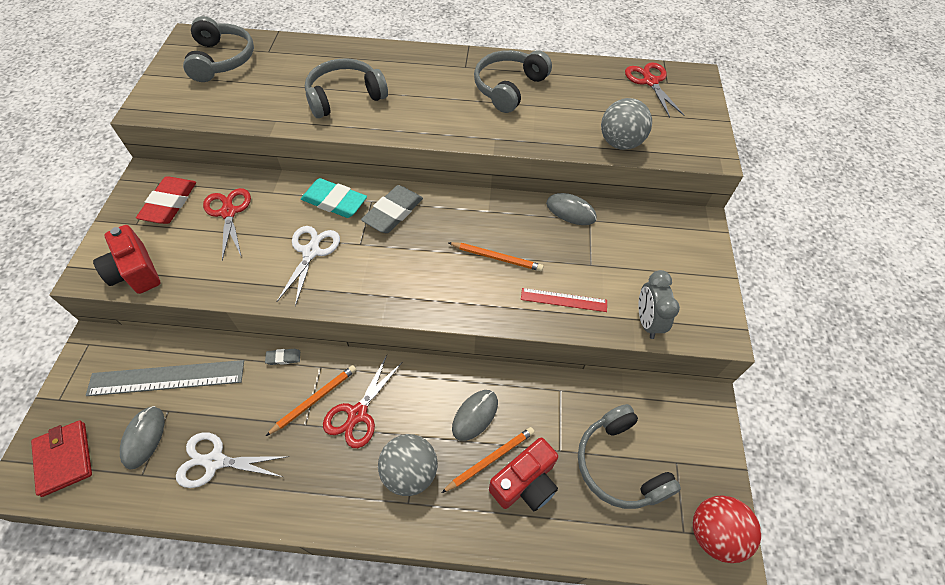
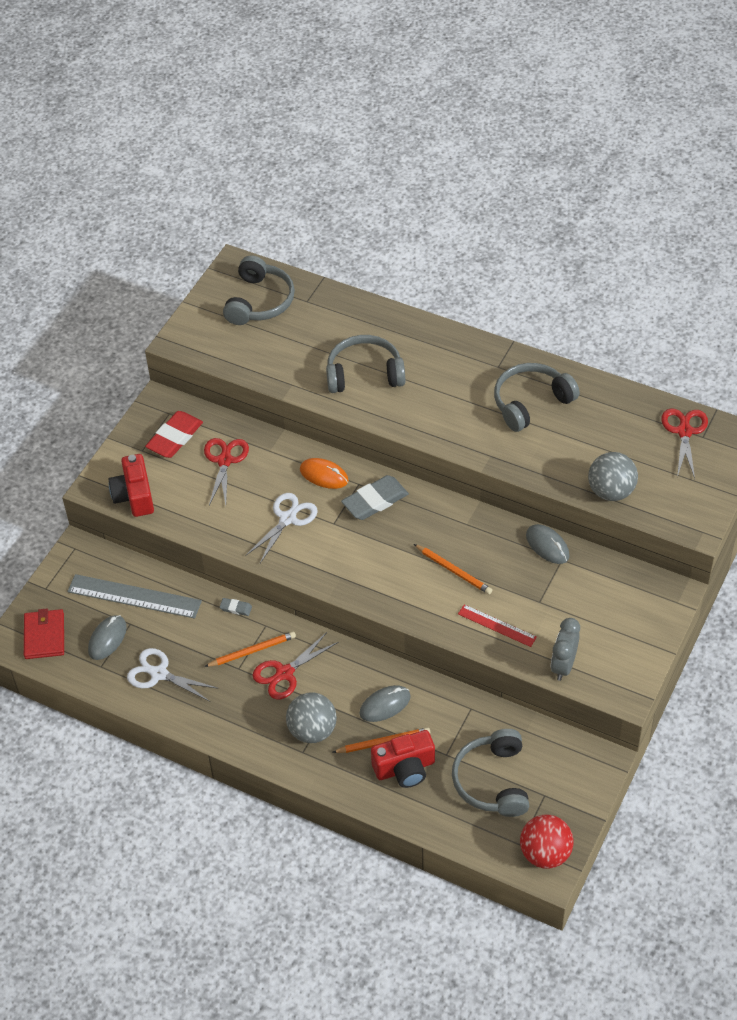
camera: 25 degrees right, 5 degrees down
turquoise eraser [301,178,367,218] -> orange mouse [300,458,349,489]

